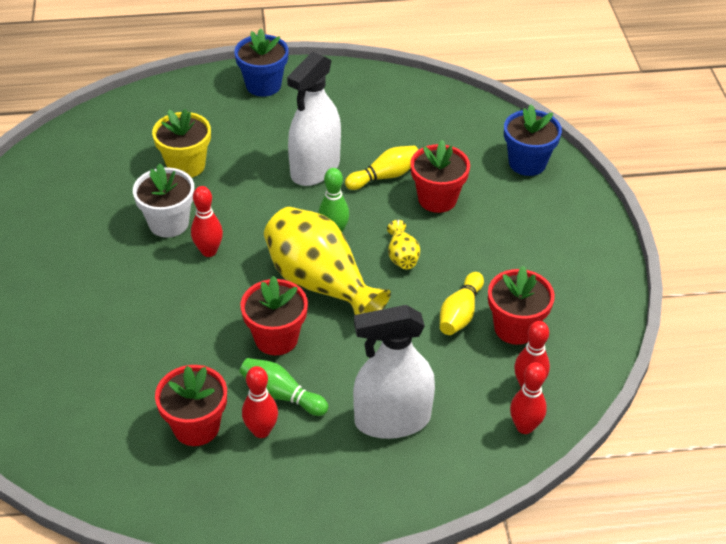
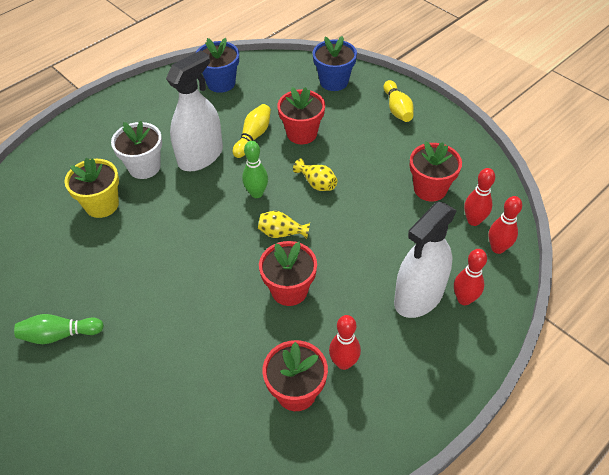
camera: 35 degrees left, 5 degrees up
white flower pot [133,163,194,238] -> white flower pot moved to [111,121,162,179]
red bowling pin [191,186,223,257] -> red bowling pin moved to [454,249,487,305]
blue flower pot [234,28,289,97] -> blue flower pot moved to [196,38,239,93]
green bowling pin [239,358,329,416] -> green bowling pin moved to [14,314,104,344]
yellow vase [264,207,391,315] -> yellow vase [258,211,310,239], size x0.44
white spray bottle [287,52,341,186] -> white spray bottle turned 135 degrees counterclockwise [166,50,223,171]
yellow bowling pin [440,272,484,335] -> yellow bowling pin moved to [383,80,414,122]

